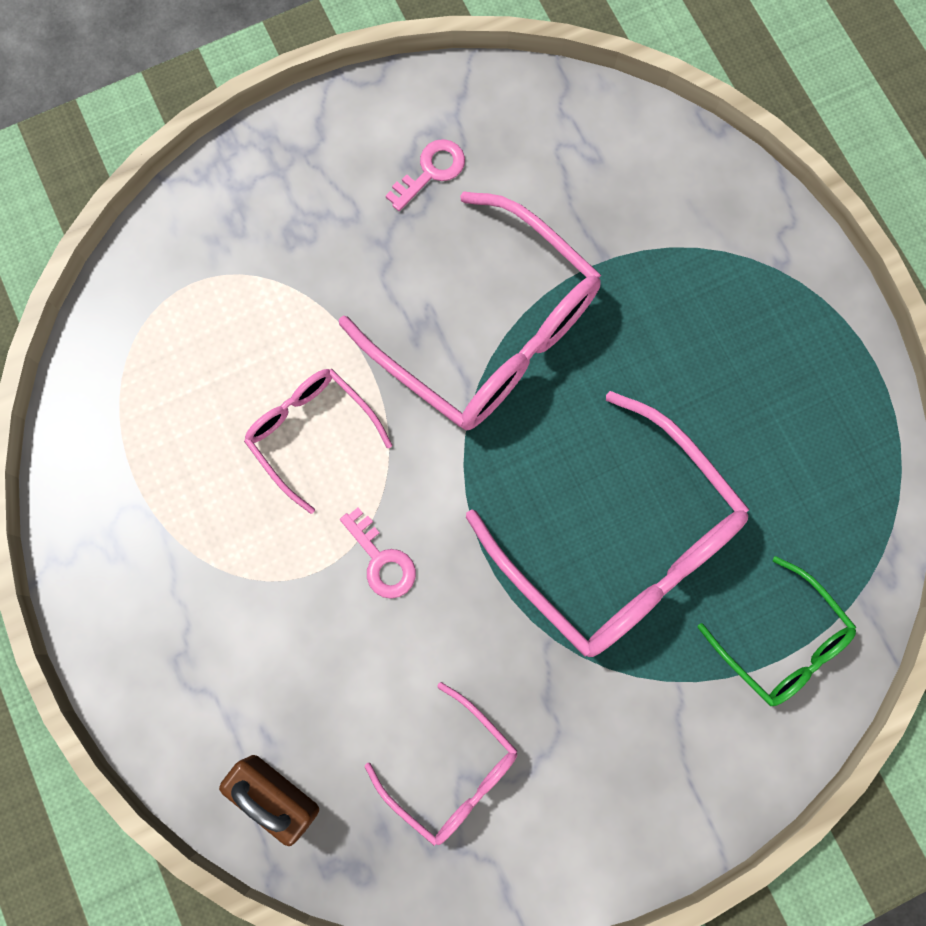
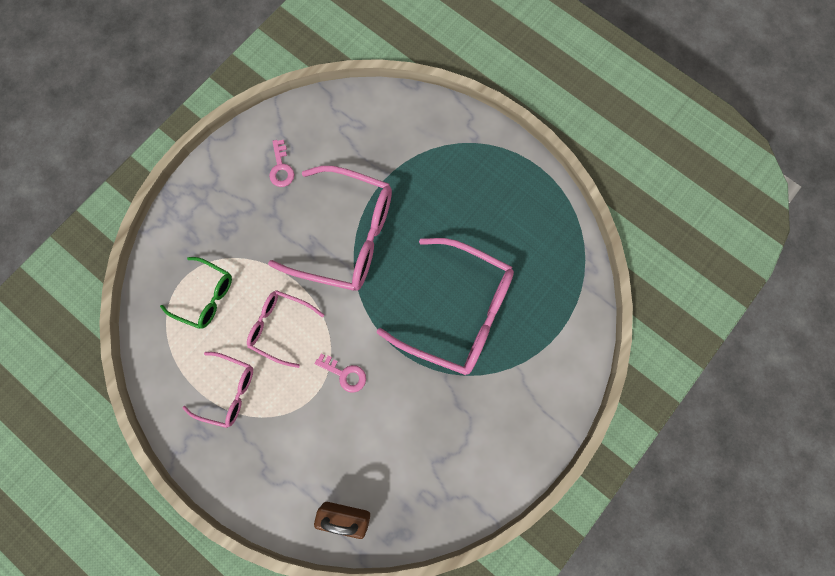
camera: 25 degrees left, 0 degrees up
pink glasses [365,682,517,846] -> pink glasses moved to [183,352,253,428]
pink key [386,139,465,211] -> pink key turned 150 degrees clockwise [269,140,294,187]
green glasses [697,556,856,706] -> green glasses moved to [160,257,232,329]

